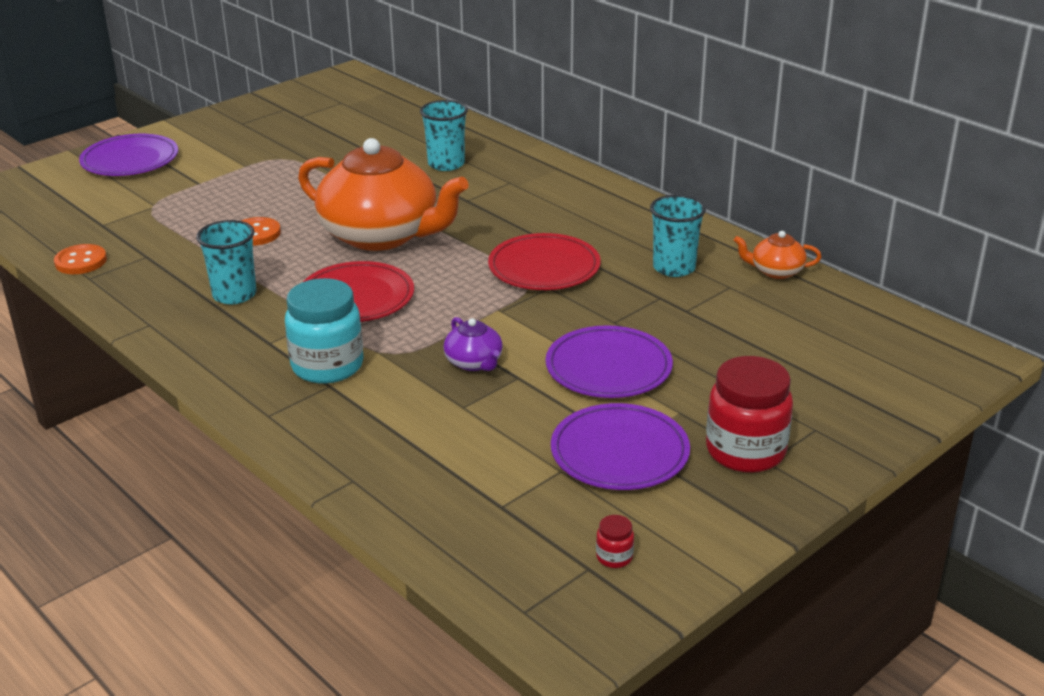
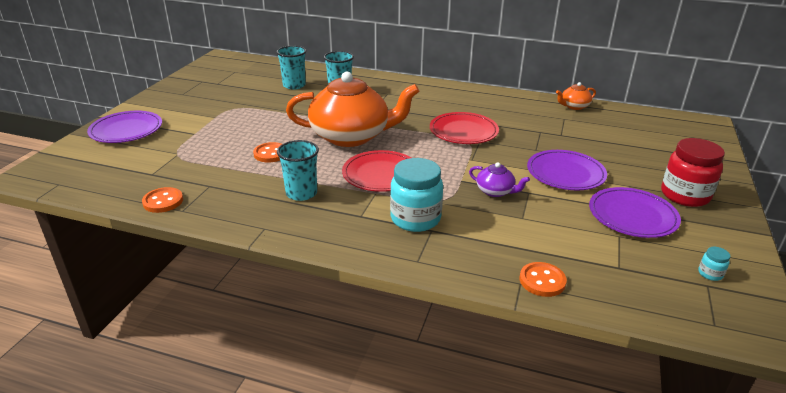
camera: 30 degrees left, 0 degrees up
red jar [596,515,634,568] -> turquoise jar [699,247,731,281]
turquoise cup [650,195,706,277] -> turquoise cup moved to [276,46,306,89]
none -> orange button [520,262,567,297]

